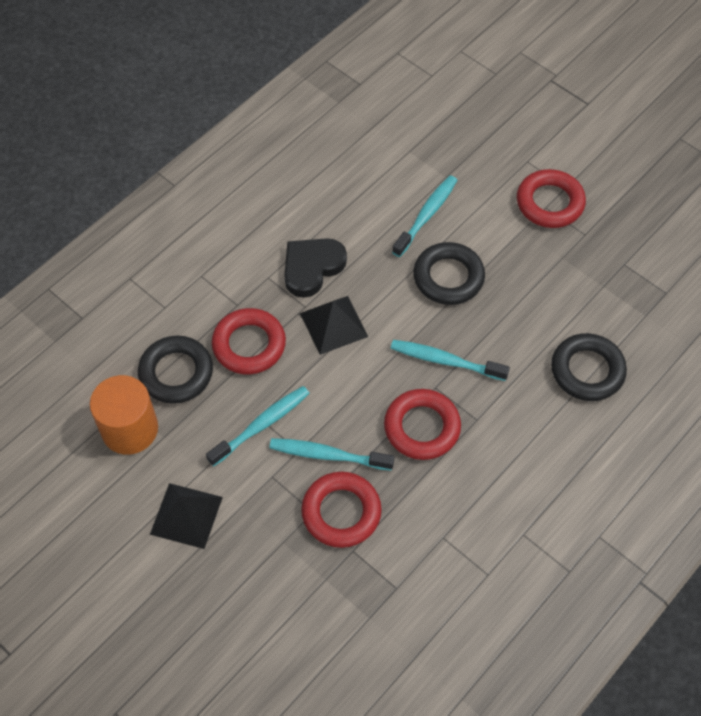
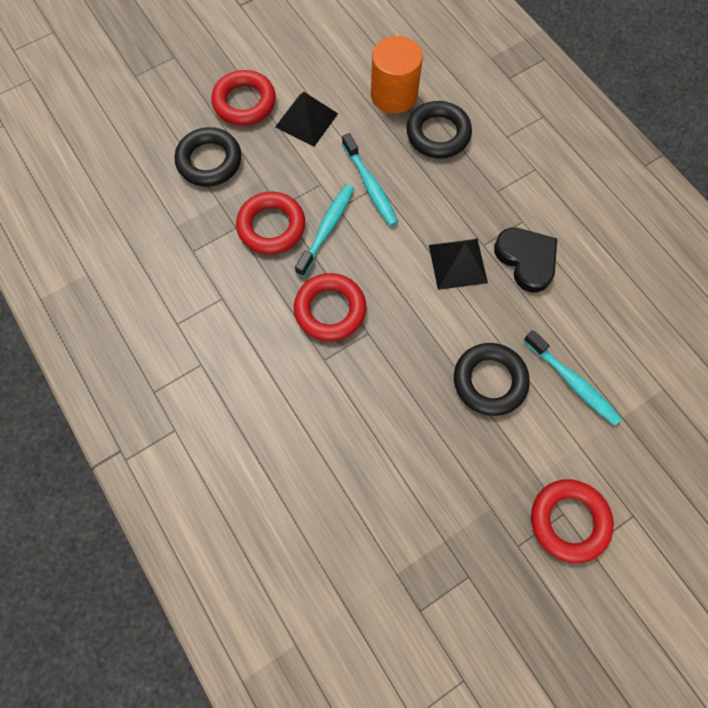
camera: 105 degrees right, 10 degrees up
red ring [212,308,286,375] -> red ring moved to [211,70,276,126]
turquoise toothbrush [391,340,510,381] -> none
black ring [551,333,627,401] -> black ring moved to [175,127,241,187]

